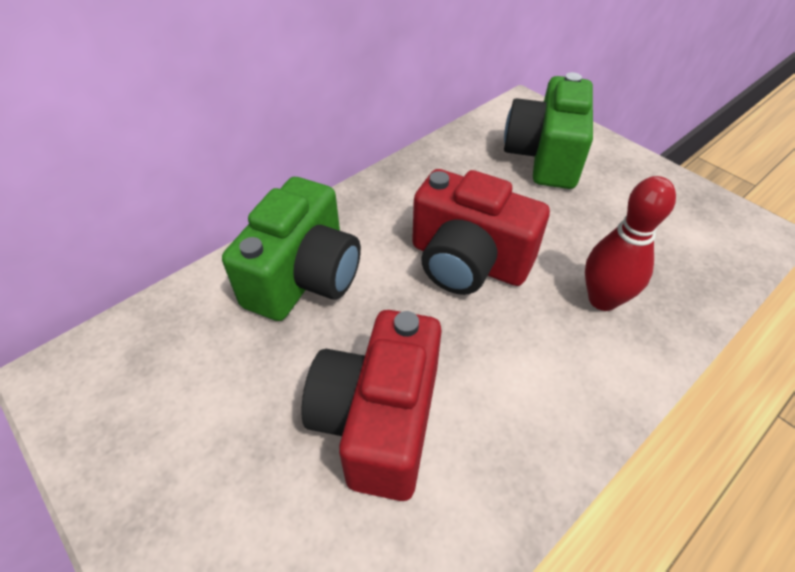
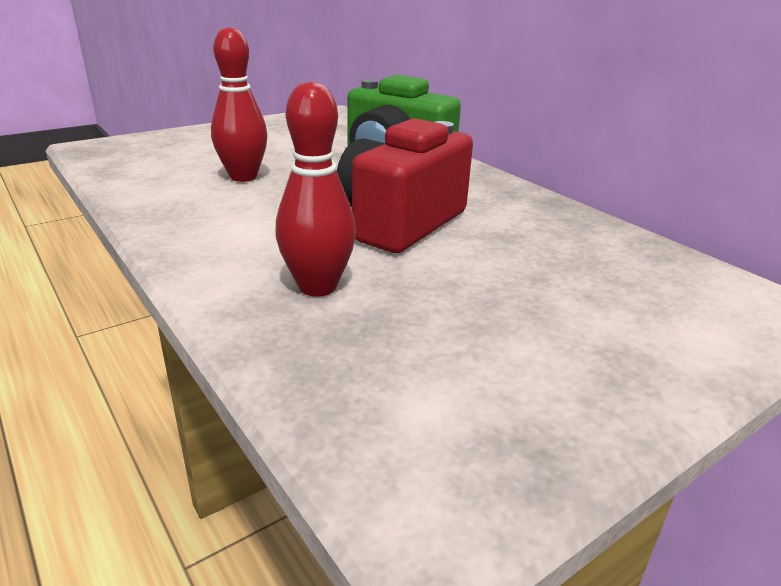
camera: 95 degrees right, 20 degrees down
red camera [302,310,442,501] -> red bowling pin [211,27,267,182]
green camera [504,72,593,189] -> none

